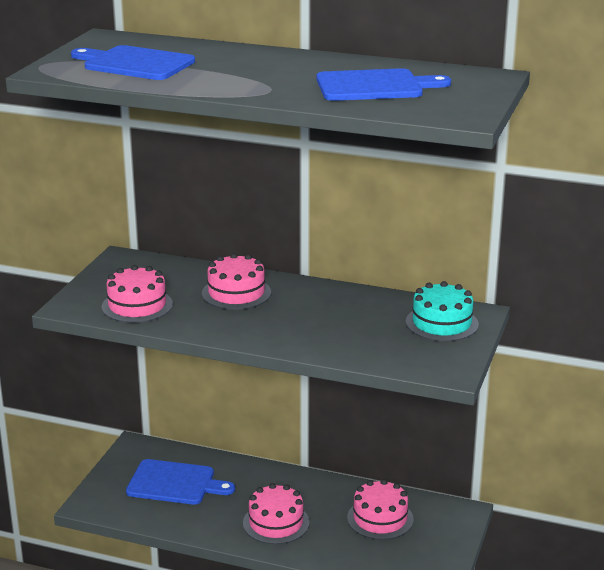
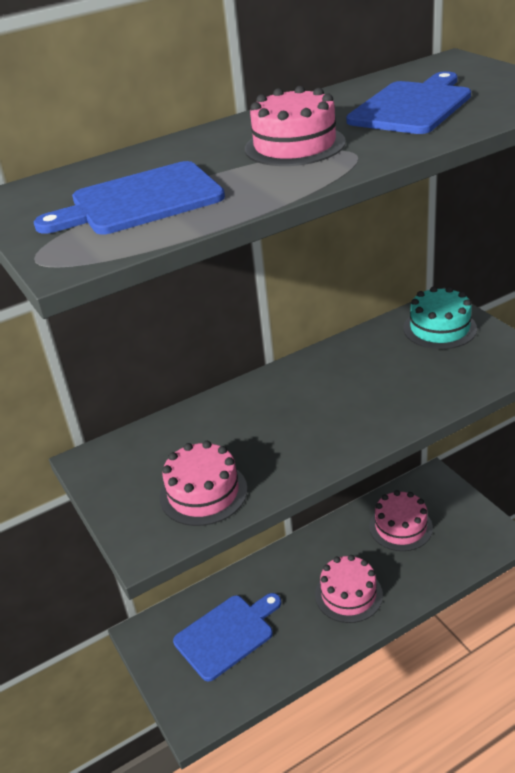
camera: 45 degrees left, 10 degrees up
pink cake [202,253,271,310] -> pink cake moved to [245,86,346,166]

